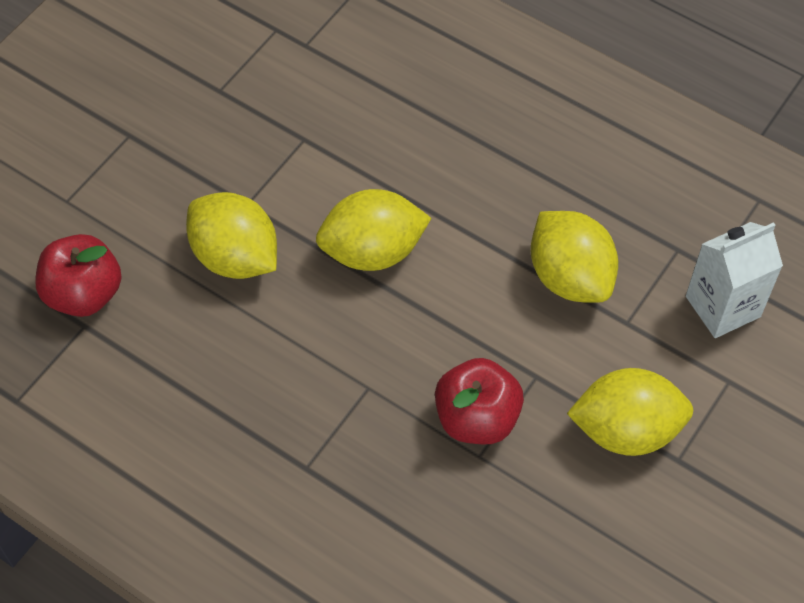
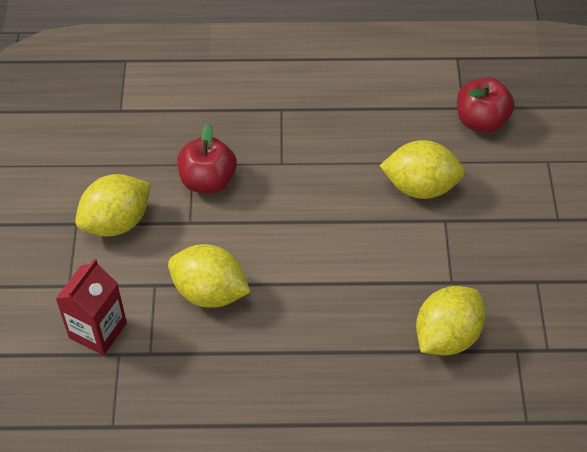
camera: 145 degrees right, 5 degrees down
yellow lemon [316,189,431,271] -> yellow lemon moved to [416,286,485,356]
white carton [686,222,783,338] -> red carton [56,258,127,355]

